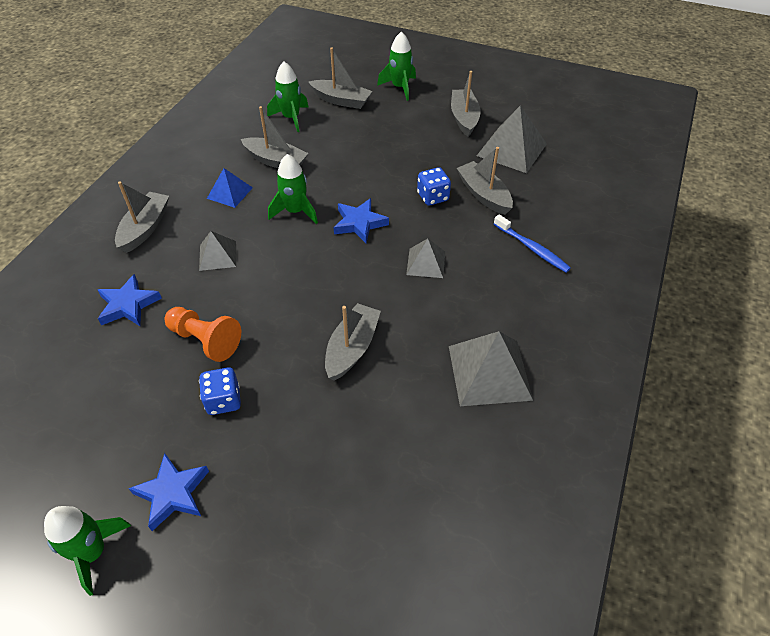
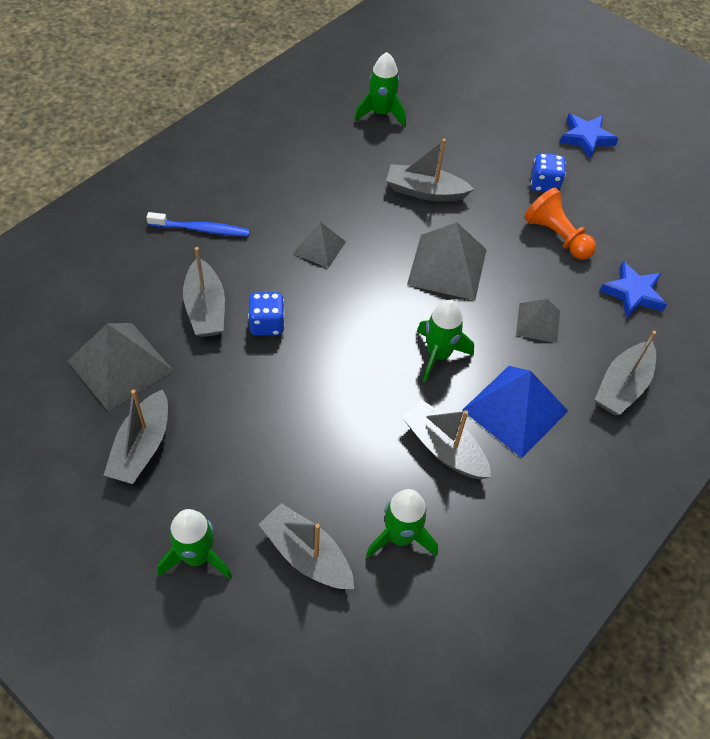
camera: 165 degrees left, 5 degrees up
green rocket [44,506,131,596] -> green rocket moved to [354,52,406,127]
blue pyramid [207,168,253,208] -> blue pyramid [462,366,568,458], size x1.72
grey boat [325,303,381,381] -> grey boat turned 60 degrees clockwise [386,139,474,202]
blue star [333,198,389,243] -> none
grey pyramid [449,331,533,406] -> grey pyramid moved to [407,222,487,300]
blue toothbrush [494,214,571,273] -> blue toothbrush turned 120 degrees clockwise [146,212,250,237]

